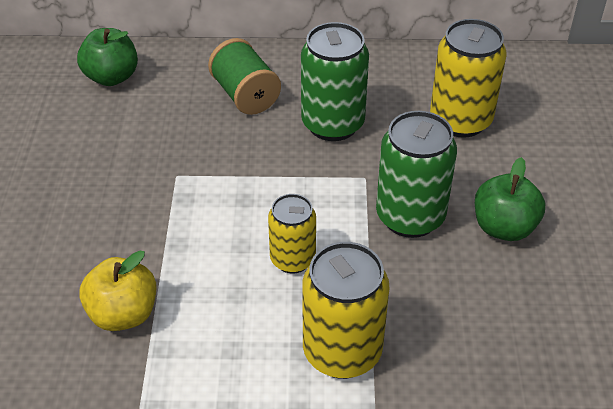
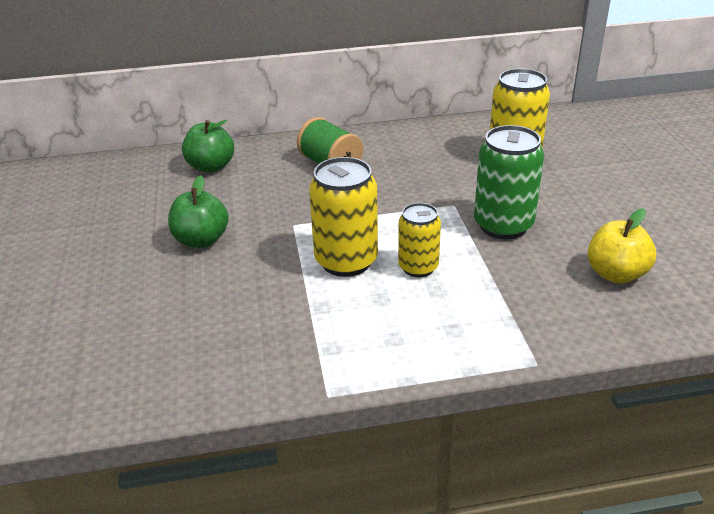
camera: 10 degrees left, 10 degrees down
yellow apple [79,251,156,331] -> yellow apple moved to [588,208,656,284]
green can [301,22,369,141] -> none
yellow can [302,242,389,379] -> yellow can moved to [309,157,378,277]
green apple [475,157,545,241] -> green apple moved to [168,175,229,248]

